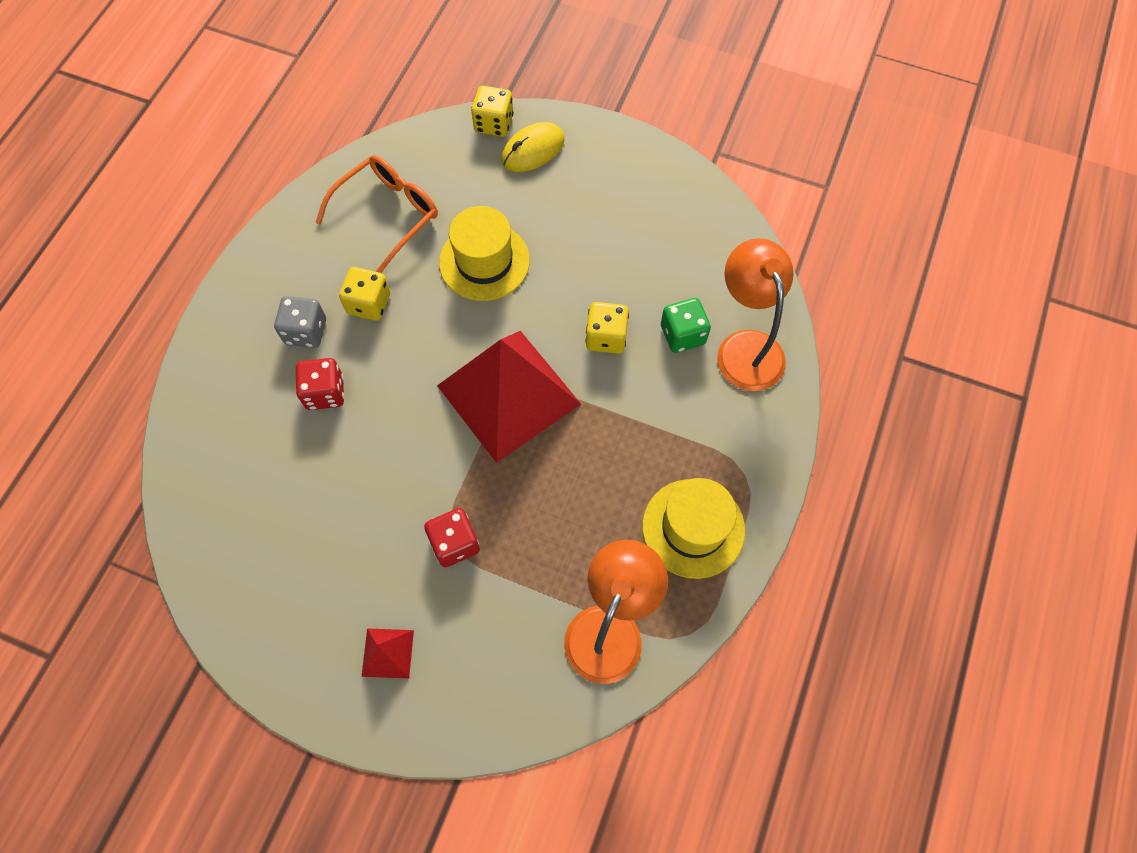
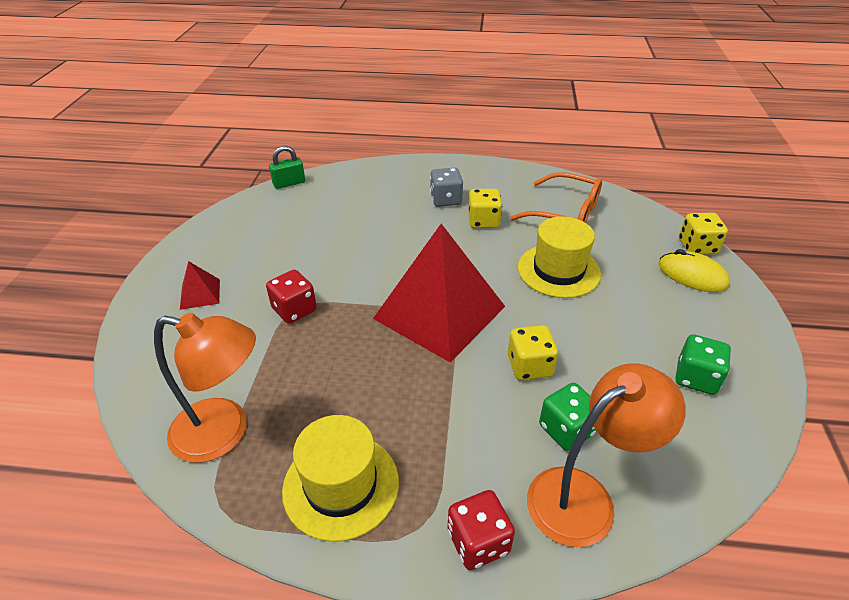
camera: 75 degrees right, 25 degrees down
red dice [296,358,344,410] -> red dice moved to [448,490,515,570]
none -> green padlock [269,146,305,189]
none -> green dice [675,334,731,395]

